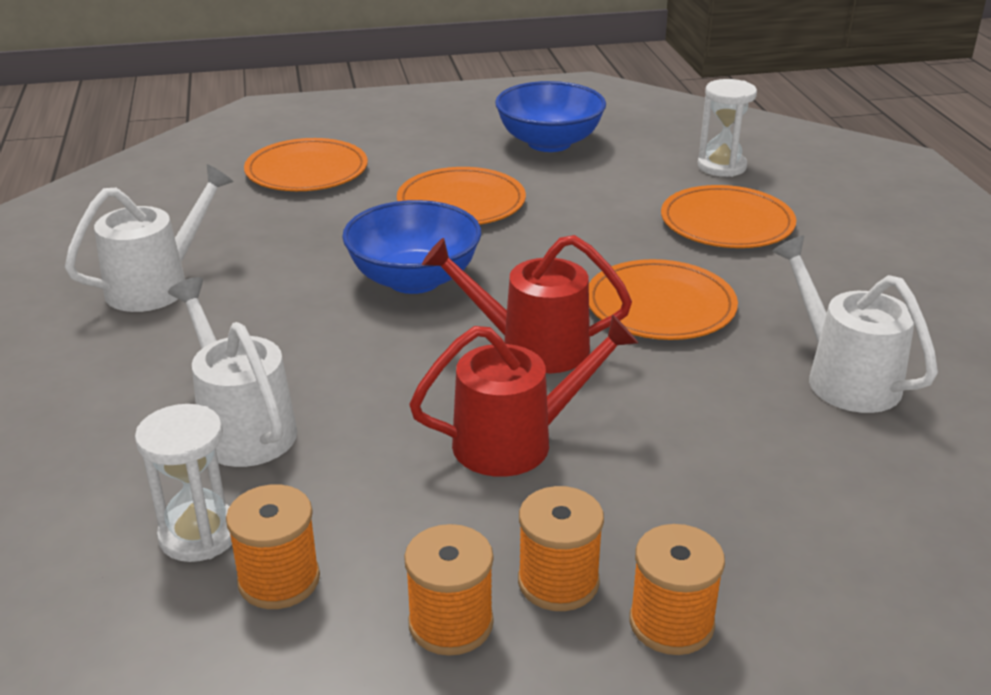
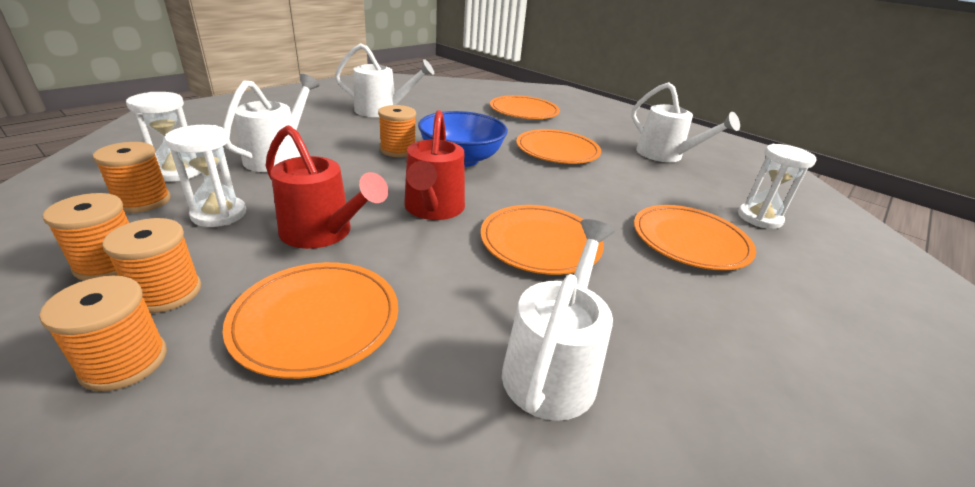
camera: 50 degrees right, 0 degrees up
red watering can [422,235,632,373] -> red watering can turned 150 degrees counterclockwise [404,110,465,220]
blue bowl [495,81,606,152] -> white watering can [631,82,740,162]
none -> white hourglass [164,125,246,227]
none -> orange plate [223,262,398,379]
none -> orange spool [378,105,416,157]

